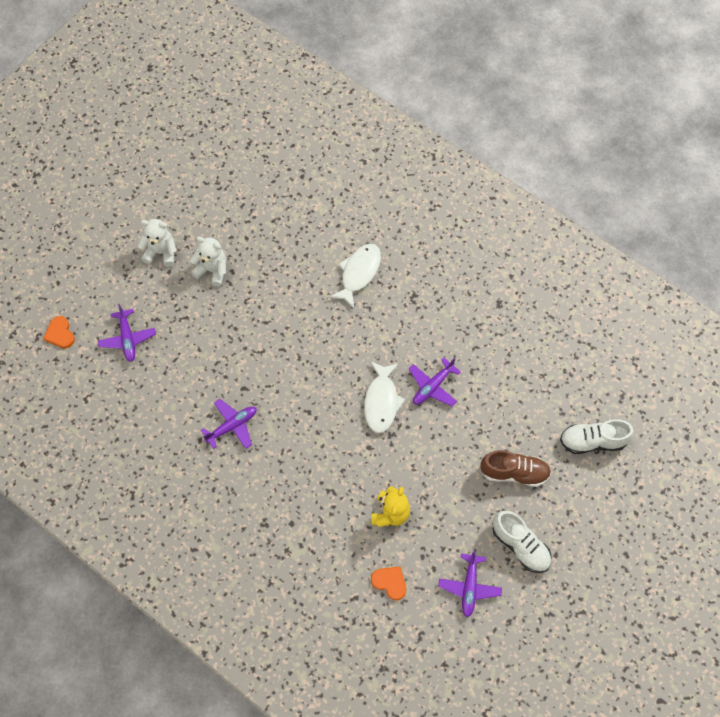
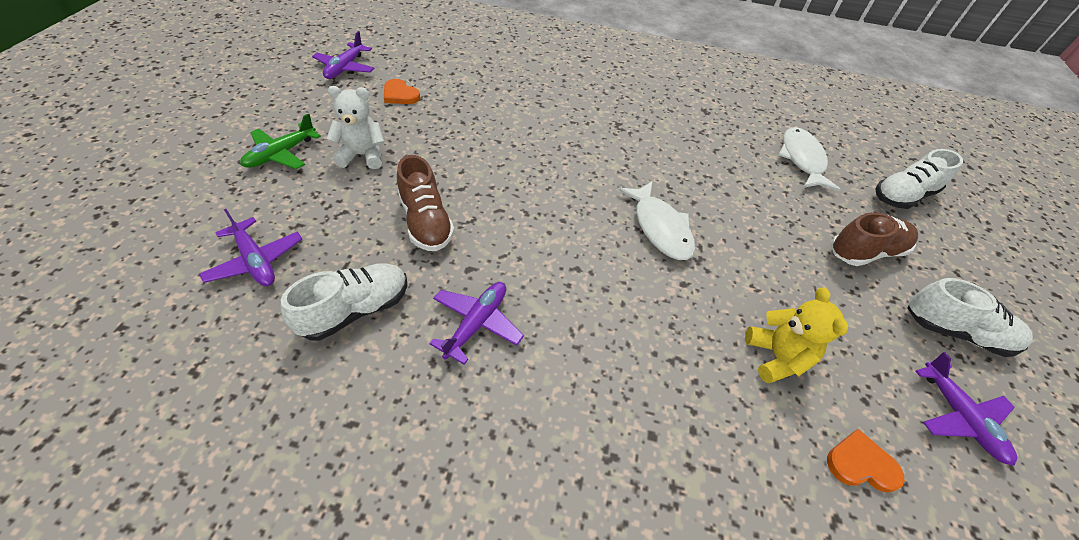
camera: 30 degrees left, 15 degrees down
orange heart [43,316,75,348] -> orange heart moved to [384,79,420,104]
white teddy bear [138,219,177,266] -> green plane [240,113,321,169]
white fish [329,244,381,308] -> white fish moved to [779,127,840,191]
purple plane [409,357,461,406] -> purple plane moved to [312,31,375,79]
none -> white shoe [281,263,408,341]
none -> brown shoe [397,155,455,251]

